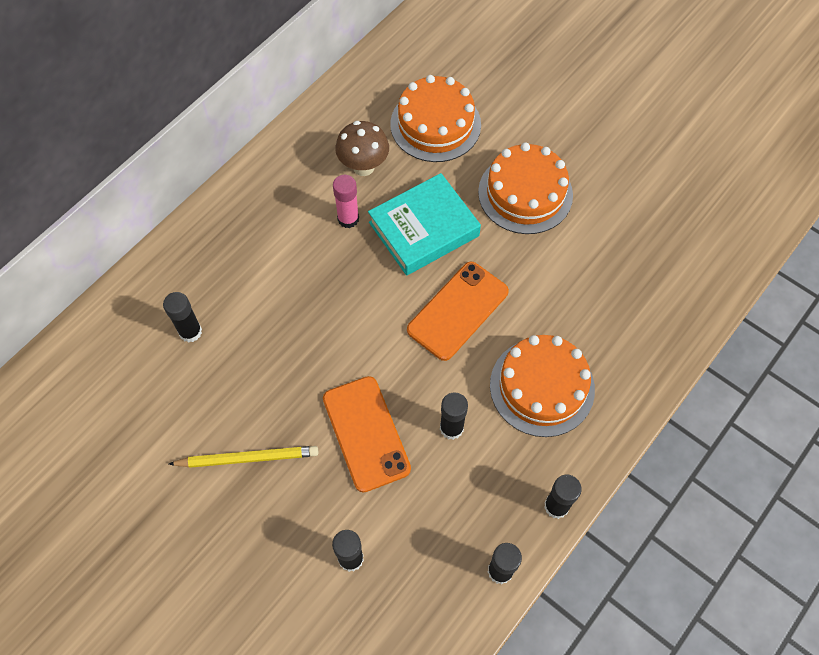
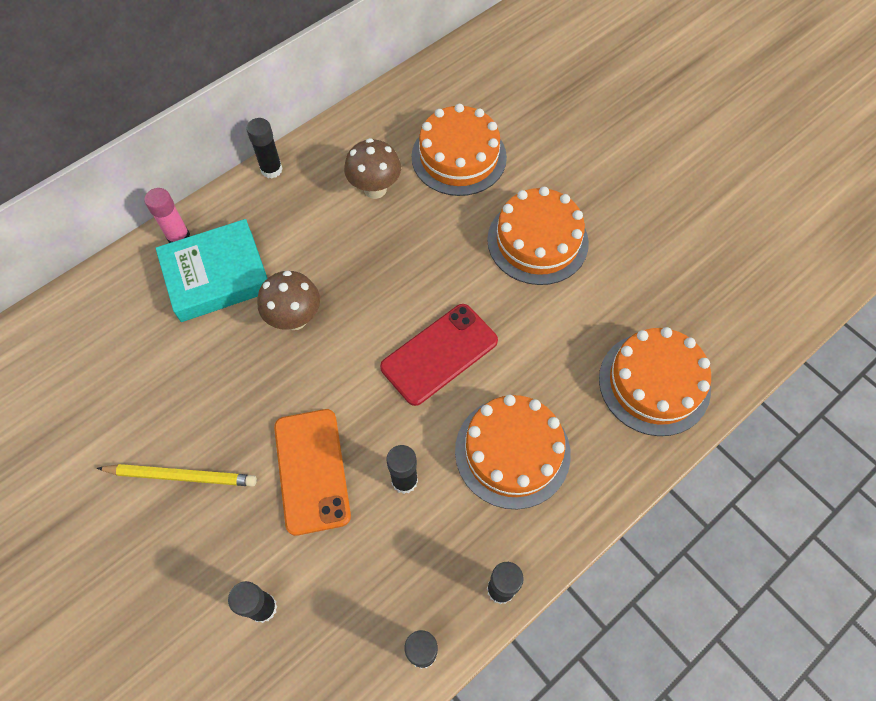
camera: 10 degrees right, 0 degrees up
black glue stick [163,292,202,343] -> black glue stick moved to [246,118,283,178]
pink glue stick [333,175,359,228] -> pink glue stick moved to [144,188,190,243]
turquoise book [368,173,481,276] -> turquoise book moved to [156,219,268,322]
orange phone [407,262,509,361] -> red phone [380,304,498,406]
none -> brown mushroom [257,271,320,330]
none -> orange cake [599,327,711,436]

